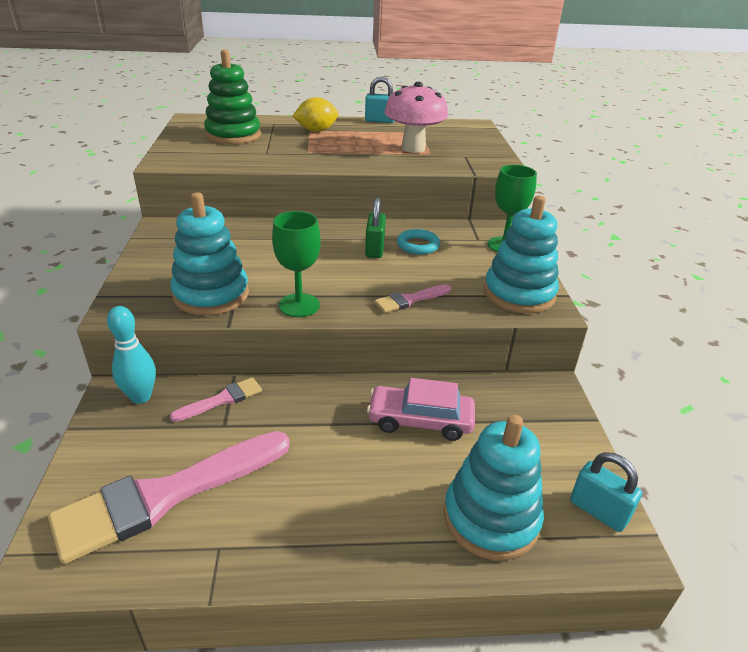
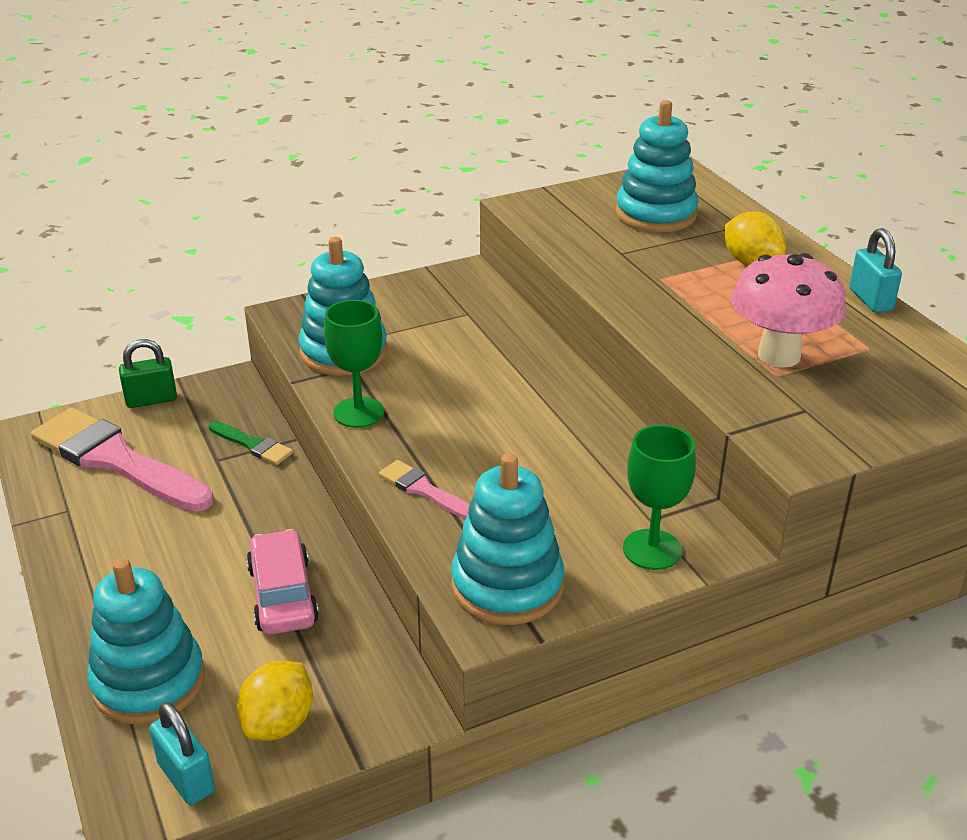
camera: 70 degrees right, 0 degrees up
turquoise bowling pin [107,306,156,404] -> none
pink brush [170,377,262,422] -> green brush [209,421,293,465]
green stacking toy [204,49,261,144] -> turquoise stacking toy [616,100,699,232]
green padlock [365,197,386,258] -> green padlock moved to [119,339,177,408]
turquoise ring [397,229,440,255] -> none
turquoise padlock [570,452,642,532] -> turquoise padlock turned 60 degrees counterclockwise [149,702,215,805]
none -> yellow lemon [237,661,313,741]

